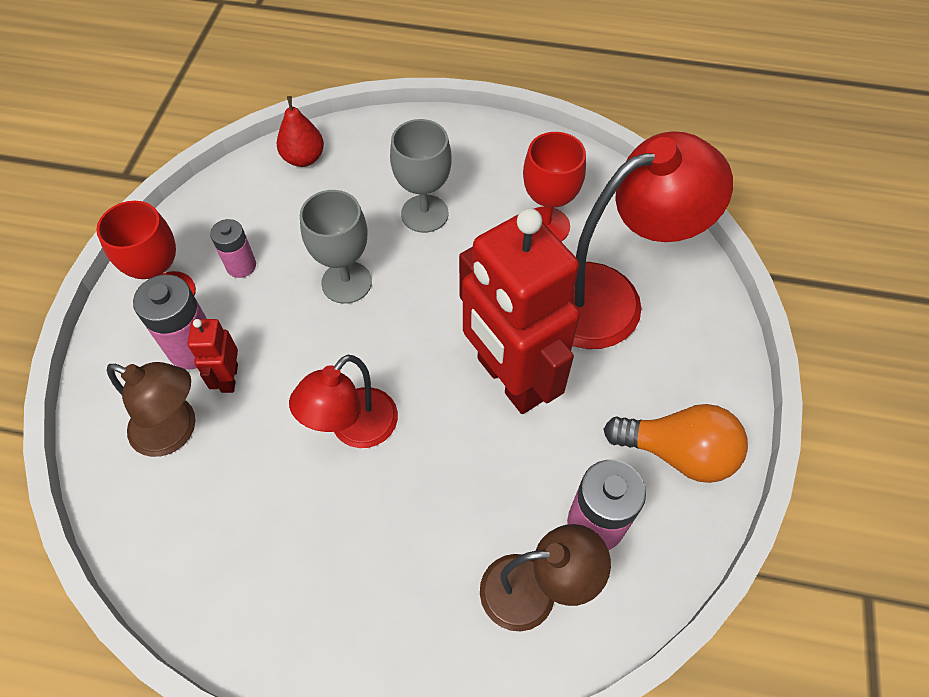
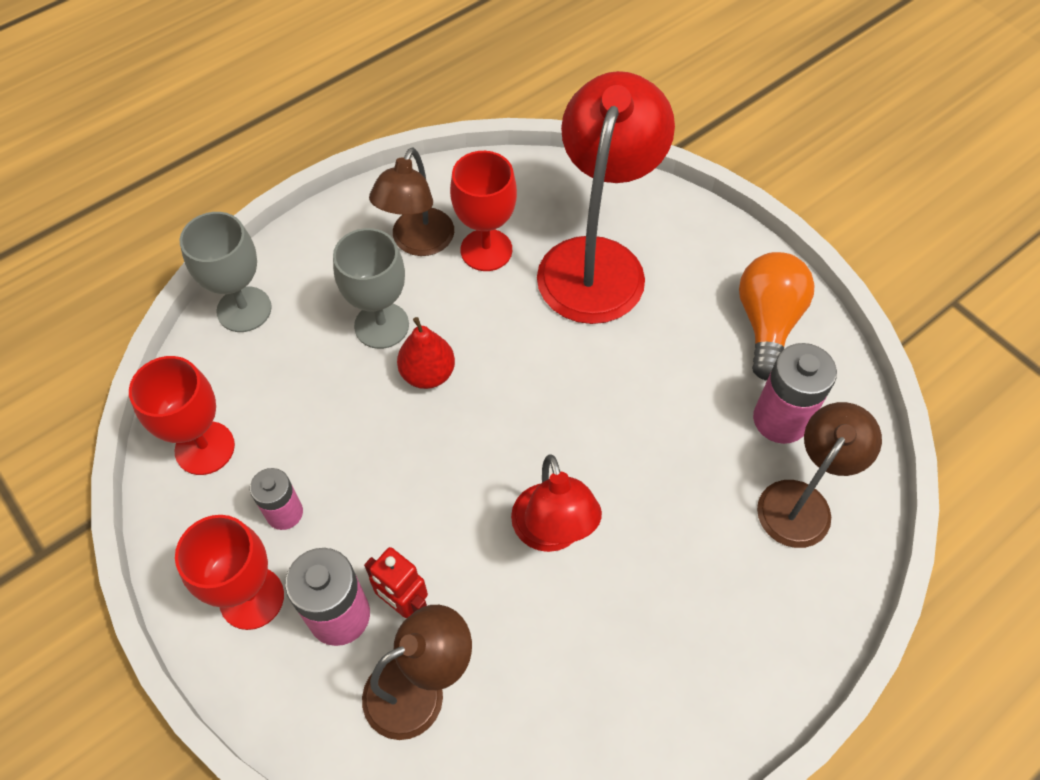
camera: 50 degrees left, 0 degrees up
red pear [277,96,324,167] -> red pear moved to [397,317,455,389]
grey goblet [300,190,372,304] -> grey goblet moved to [180,212,272,332]
red robot [459,208,580,414] -> none
orange light bulb [603,404,748,483] -> orange light bulb turned 45 degrees counterclockwise [739,252,815,381]
none -> red goblet [129,356,235,475]
none -> brown lamp [369,147,454,256]

